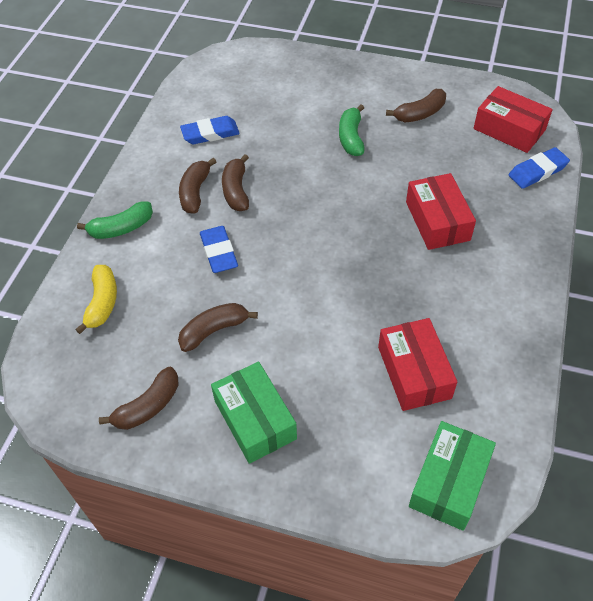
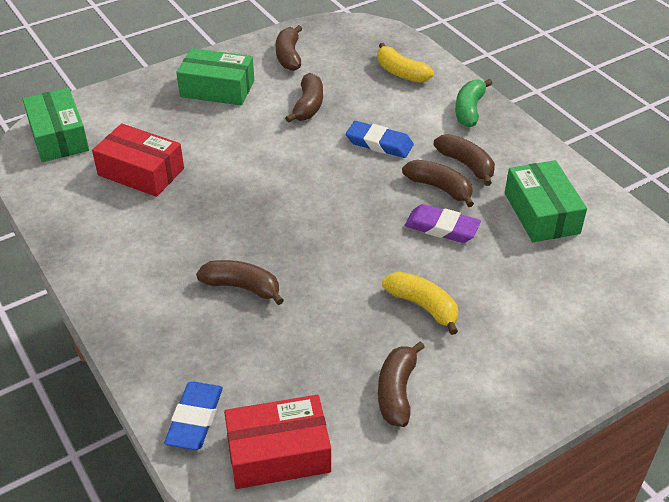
camera: 130 degrees right, 10 degrees down
blue eraser [180,116,240,144] -> green box [505,160,587,242]
green banana [339,105,364,156] -> yellow banana [382,272,458,335]
red box [406,173,476,250] -> brown banana [196,260,284,305]
none -> purple eraser [405,204,481,243]

